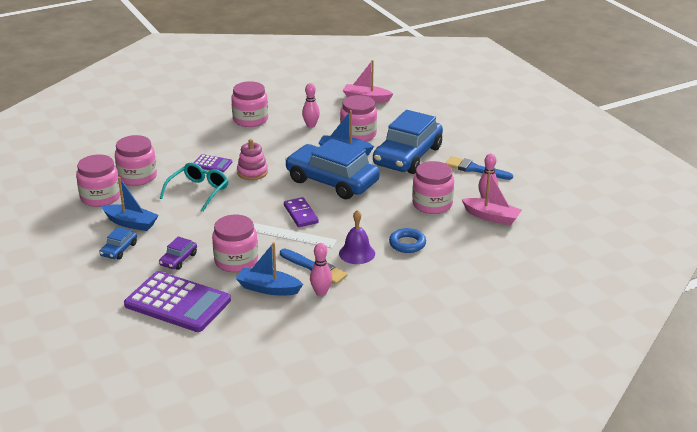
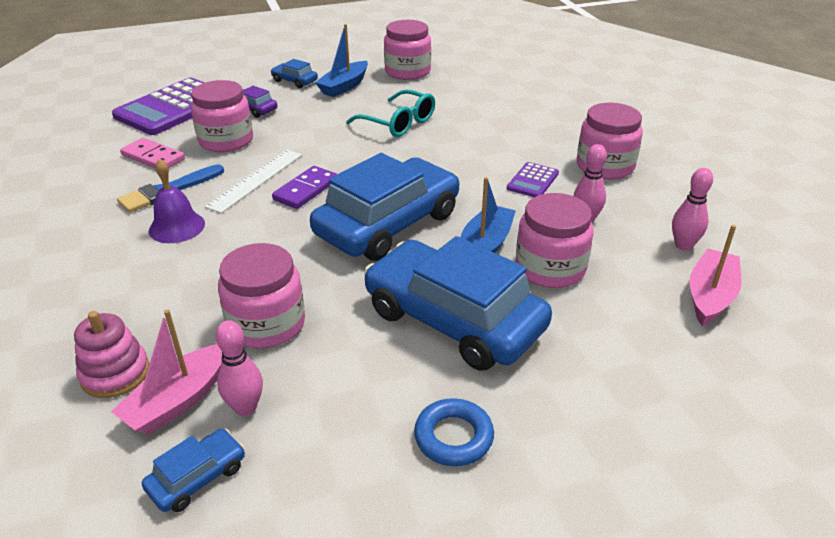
camera: 100 degrees right, 5 degrees up
pink jar [115,135,157,186] -> none
purple calculator [194,154,232,172] -> purple calculator moved to [507,162,559,197]
blue boat [236,242,303,295] -> pink domino [120,138,185,168]
pink stacking toy [237,139,268,180] -> pink stacking toy moved to [74,311,149,398]
purple domino [284,197,319,227] -> purple domino turned 45 degrees counterclockwise [272,166,337,209]
pink bowling pin [310,243,332,296] -> pink bowling pin moved to [672,168,713,251]
blue ring [389,228,426,253] -> blue ring moved to [414,398,494,466]
blue brush [445,156,513,180] -> none
none -> blue car [142,429,245,512]

